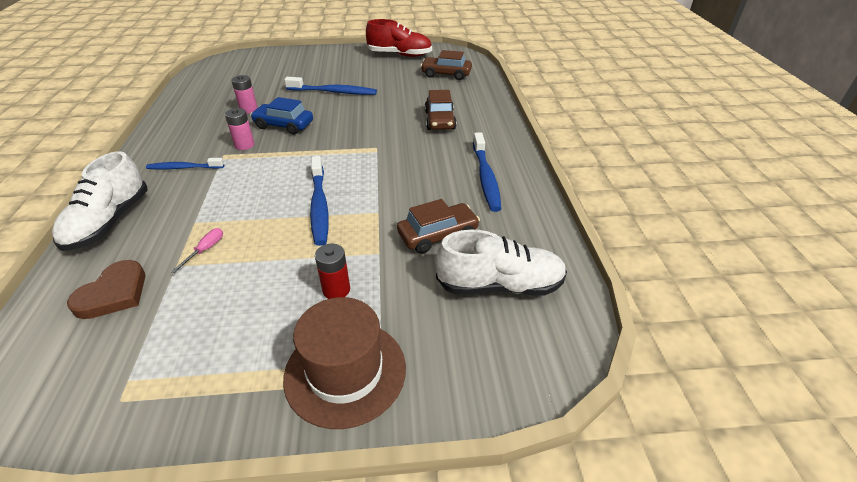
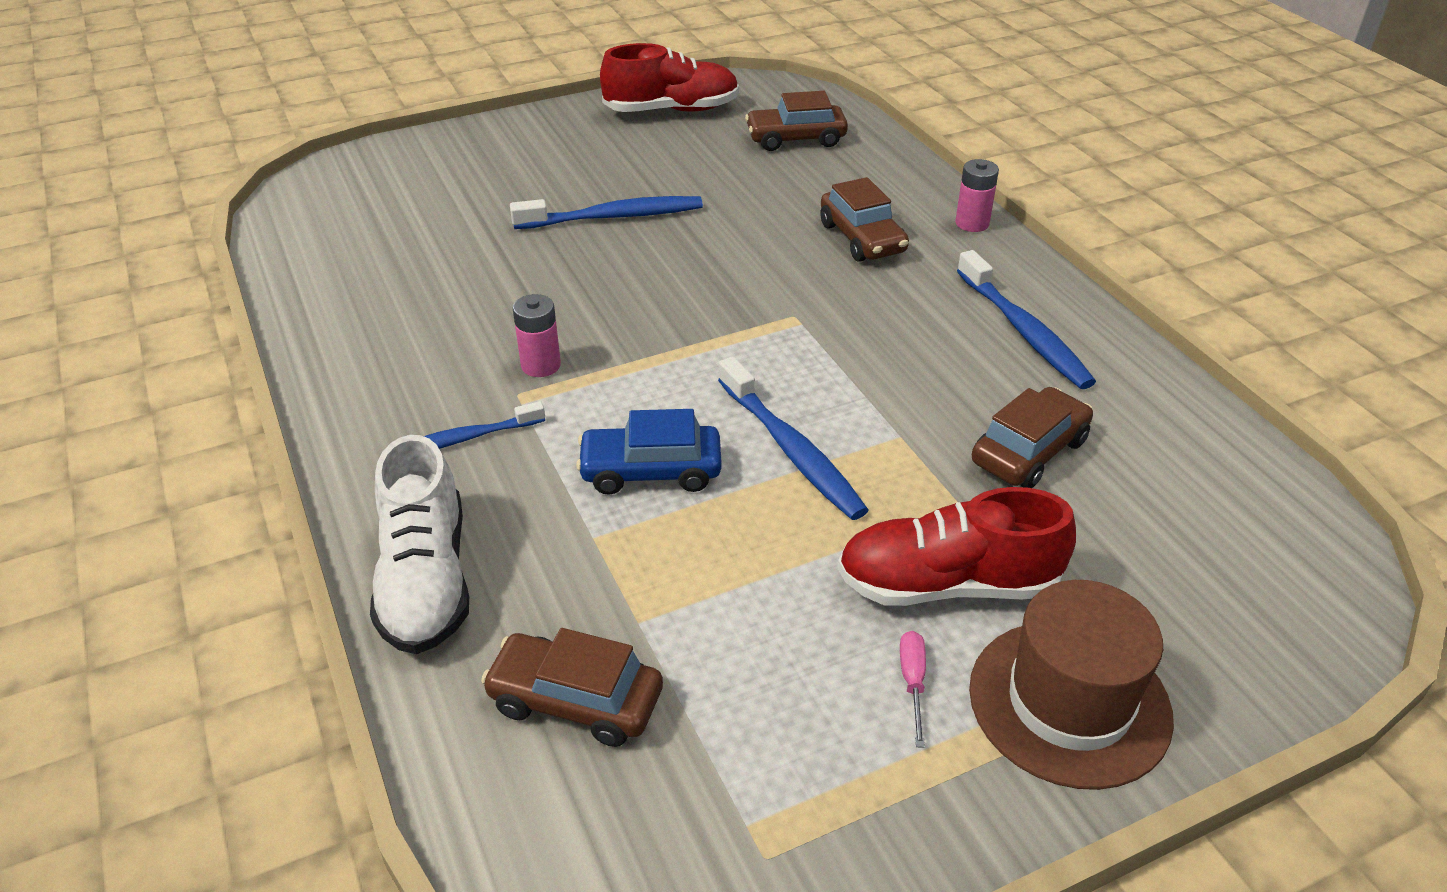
camera: 20 degrees left, 0 degrees up
brown heart [67,260,146,319] -> brown car [481,628,663,747]
pink screwdriver [171,228,223,273] -> pink screwdriver moved to [900,631,926,748]
pink battery [231,75,258,113] -> pink battery moved to [955,159,999,232]
blue car [250,97,313,134] -> blue car moved to [576,409,722,495]
red battery [315,244,350,299] -> red shoe [837,487,1076,606]
white shoe [436,230,567,296] -> none

